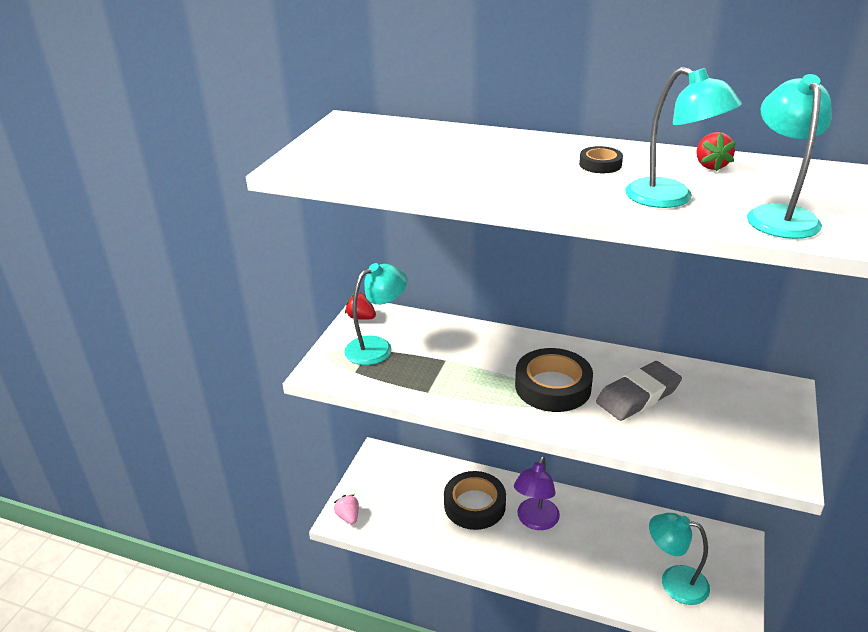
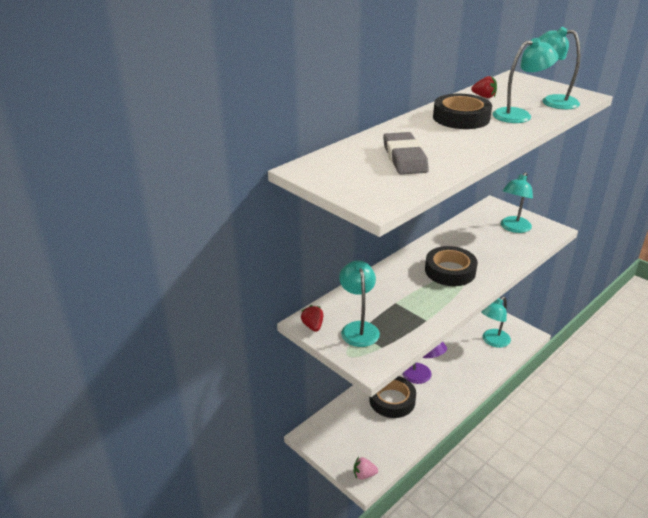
camera: 65 degrees left, 0 degrees up
red strawberry [345,293,376,320] -> red strawberry turned 105 degrees clockwise [301,305,323,332]
black tape [579,146,623,173] -> black tape [433,94,492,129], size x2.13
grey eraser [596,361,682,421] -> grey eraser moved to [383,132,429,175]
none -> turquoise lamp [501,172,533,233]

